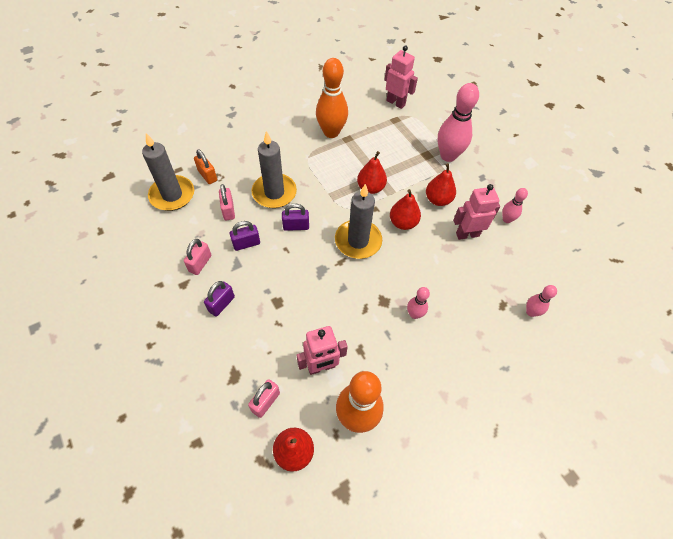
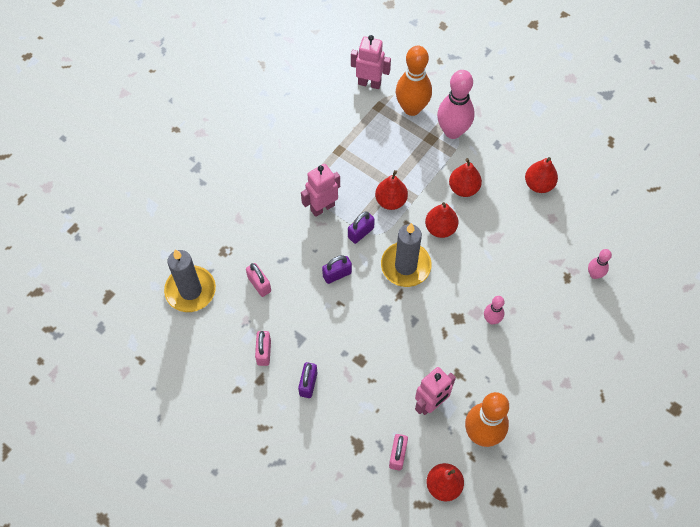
camera: 20 degrees left, 5 degrees up
orange padlock [194,149,217,184] -> none
purple padlock [230,221,260,251] -> purple padlock moved to [348,211,375,244]
grey candle [251,131,297,208] -> none
orange bowling pin [316,58,348,138] -> orange bowling pin moved to [396,45,432,116]
pink robot [453,184,500,240] -> pink robot moved to [301,164,340,217]
pink bowling pin [502,188,528,223] -> red pear [525,157,558,193]

